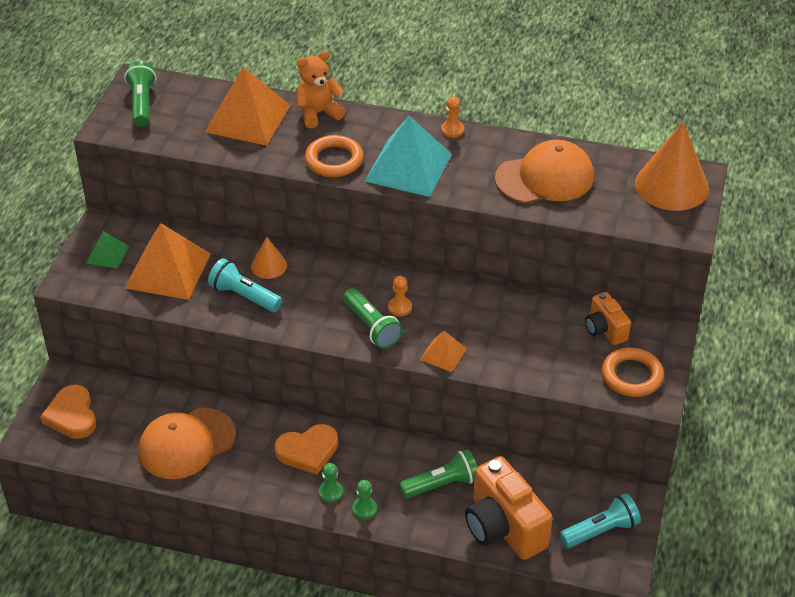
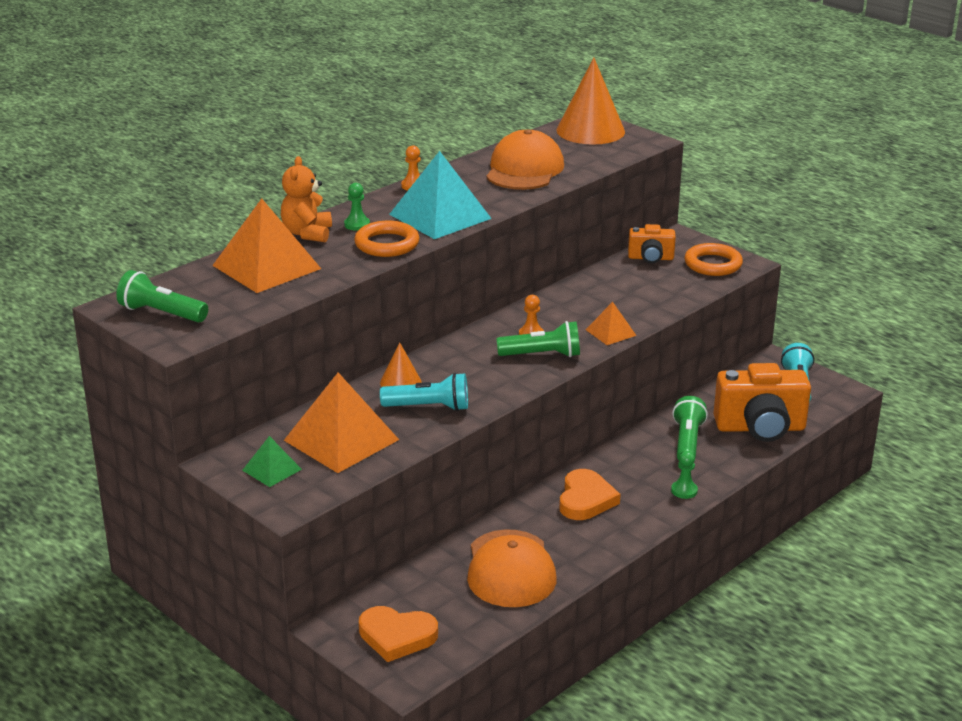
camera: 60 degrees left, 15 degrees down
turquoise flashlight [208,258,282,312] -> turquoise flashlight turned 150 degrees counterclockwise [380,373,468,411]
green pawn [319,463,343,503] -> green pawn moved to [344,183,370,231]

